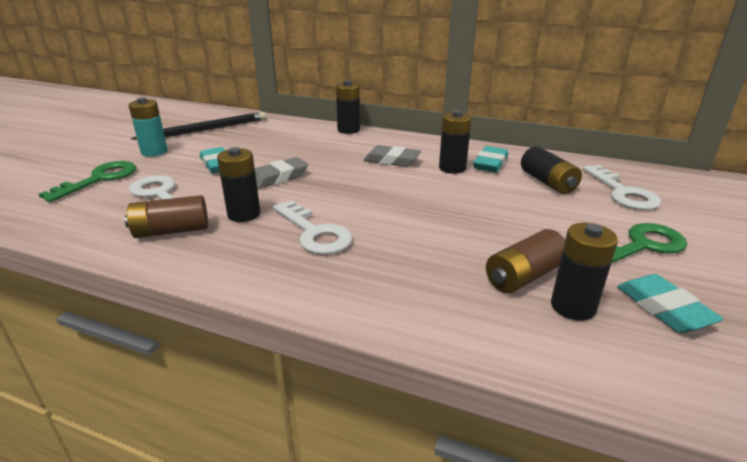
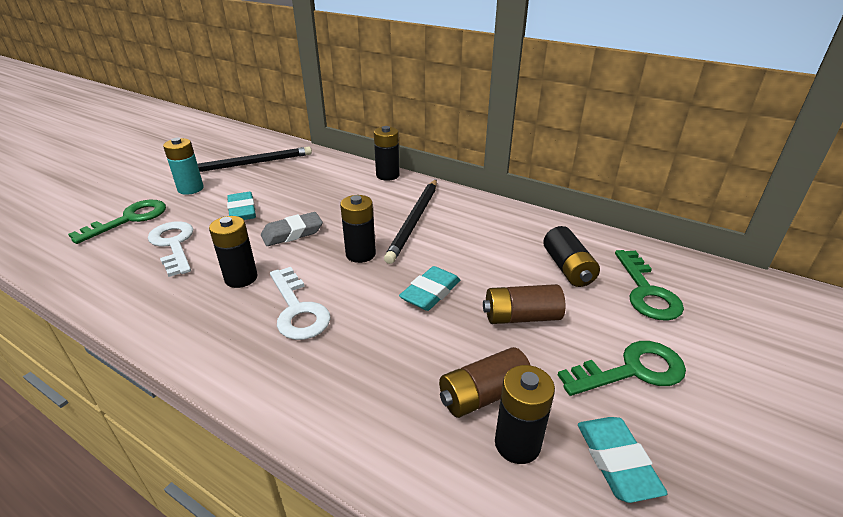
camera: 10 degrees right, 5 degrees up
brown battery [124,195,208,238] -> brown battery moved to [483,284,565,324]
grey eraser [363,145,421,167] -> black pencil [384,180,437,264]
black battery [439,110,472,174] -> black battery moved to [340,195,376,263]
turquoise eraser [473,146,508,172] -> turquoise eraser moved to [399,266,460,311]
white key [582,165,661,210] -> green key [615,250,684,321]

